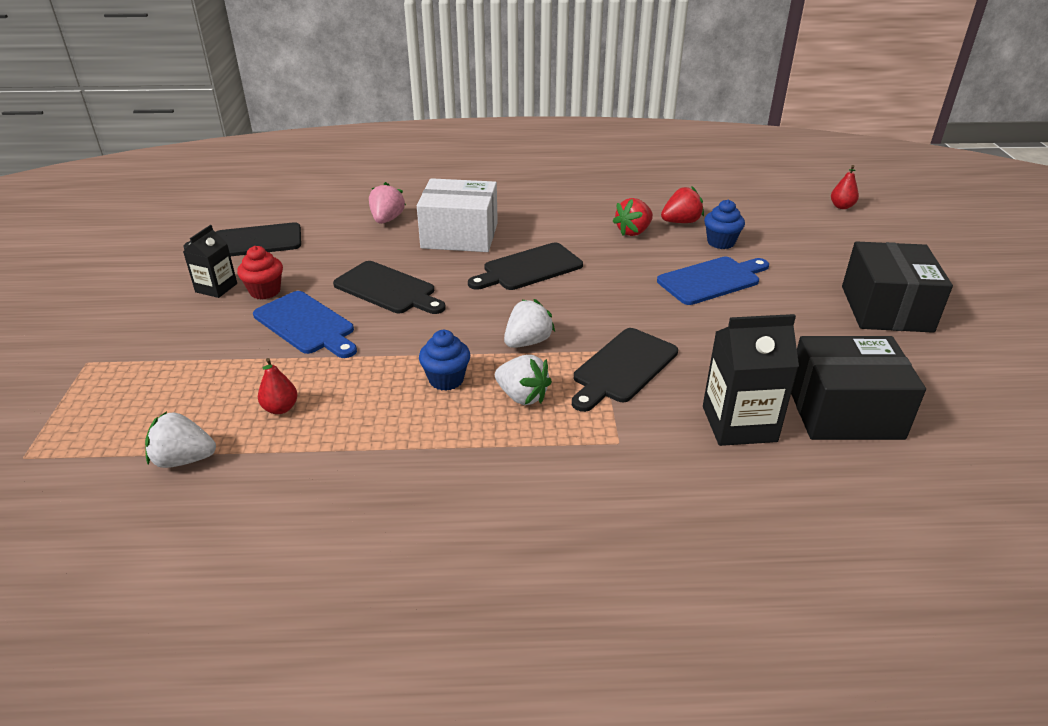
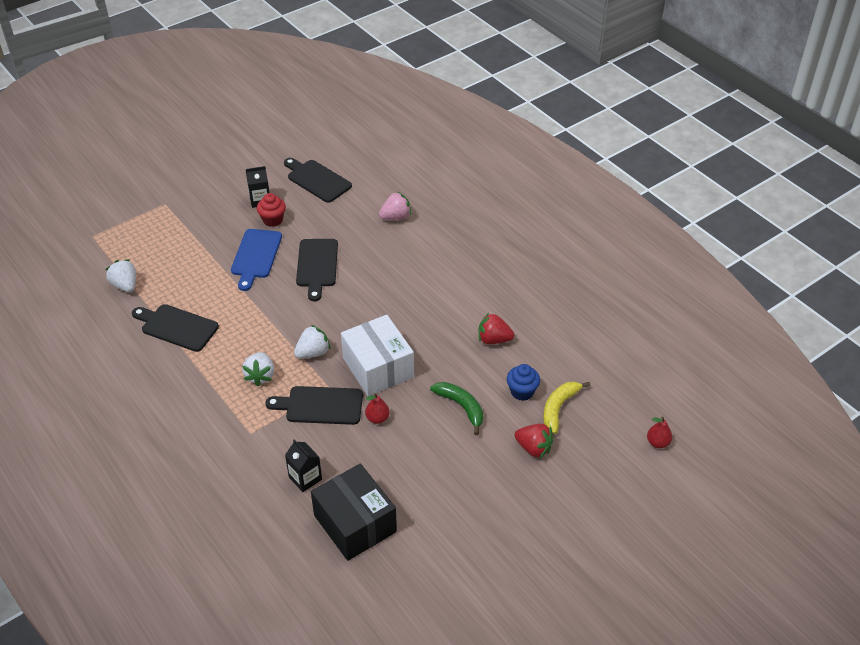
camera: 55 degrees right, 10 degrees up
red pear [258,358,298,414] -> red pear moved to [365,393,390,424]
white box [417,178,498,252] -> white box moved to [341,315,414,396]
blue cupcake [419,330,470,391] -> none
black cutting board [468,243,583,290] -> black cutting board moved to [132,304,219,352]
white strawberry [504,299,555,348] -> white strawberry turned 45 degrees counterclockwise [294,325,330,358]
blue cutting board [657,257,769,305] -> green banana [430,382,483,435]
red strawberry [661,186,704,223] -> red strawberry moved to [514,424,554,458]
black carton [703,314,799,446] -> black carton [285,439,322,492], size x0.62
black box [842,242,953,333] -> none
none -> yellow banana [543,381,590,434]

